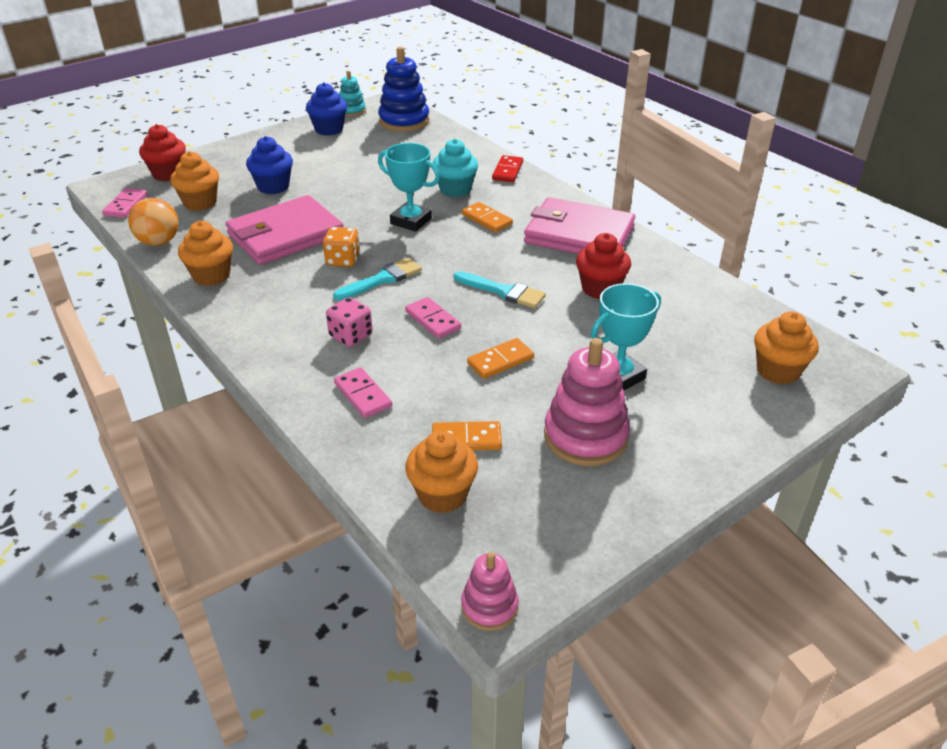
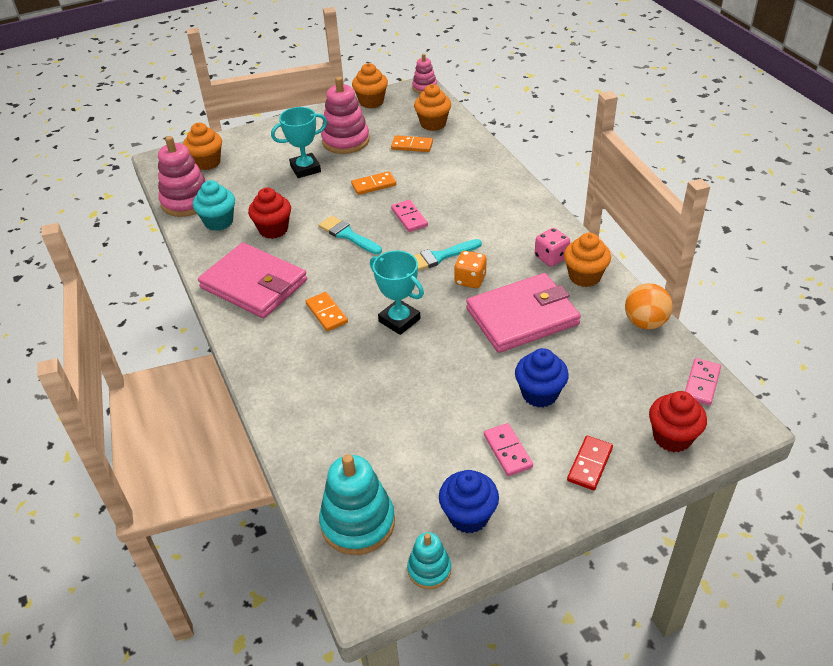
camera: 165 degrees left, 5 degrees up
orange cupcake [170,151,219,211] -> orange cupcake moved to [352,63,388,108]
pink dice [326,297,373,347] -> pink dice moved to [535,228,570,267]
pink domino [334,367,392,418] -> pink domino moved to [484,423,533,476]
blue stacking toy [378,47,430,132] -> turquoise stacking toy [319,454,395,555]
turquoise cupcake [433,139,478,197] -> turquoise cupcake moved to [193,180,235,231]
red domino [492,155,523,182] -> red domino moved to [567,436,613,490]
none -> pink stacking toy [158,136,206,217]

